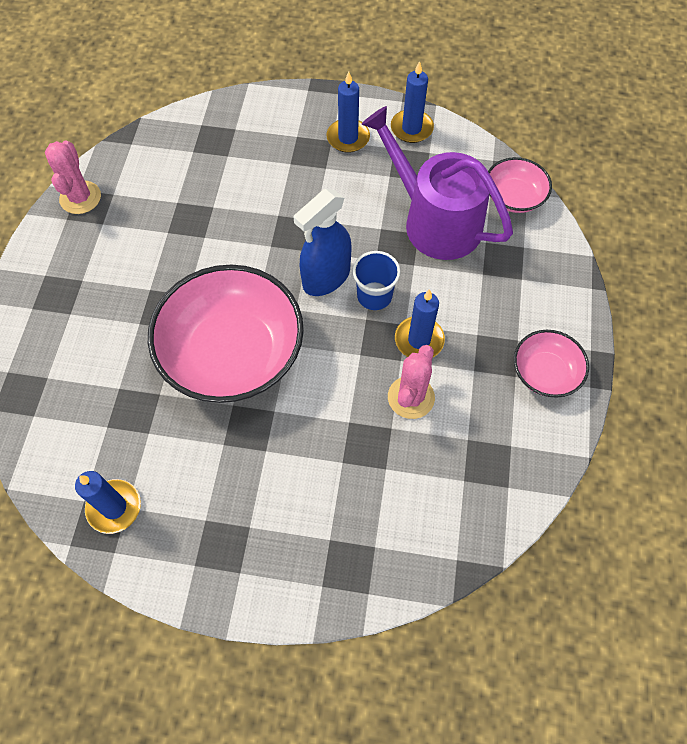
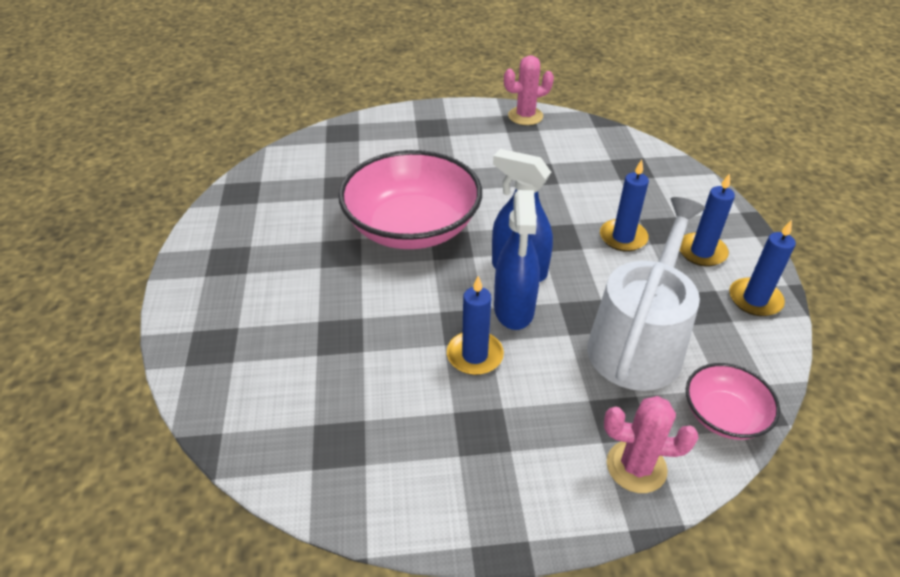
camera: 75 degrees right, 20 degrees down
blue candle [75,471,141,534] -> blue candle moved to [600,160,649,252]
blue cup [353,251,400,310] -> blue spray bottle [494,190,540,330]
purple watering can [361,106,513,260] -> white watering can [587,197,705,391]
pink cactus [388,345,435,419] -> pink cactus moved to [604,396,698,493]
pink bowl [514,330,589,398] -> none

